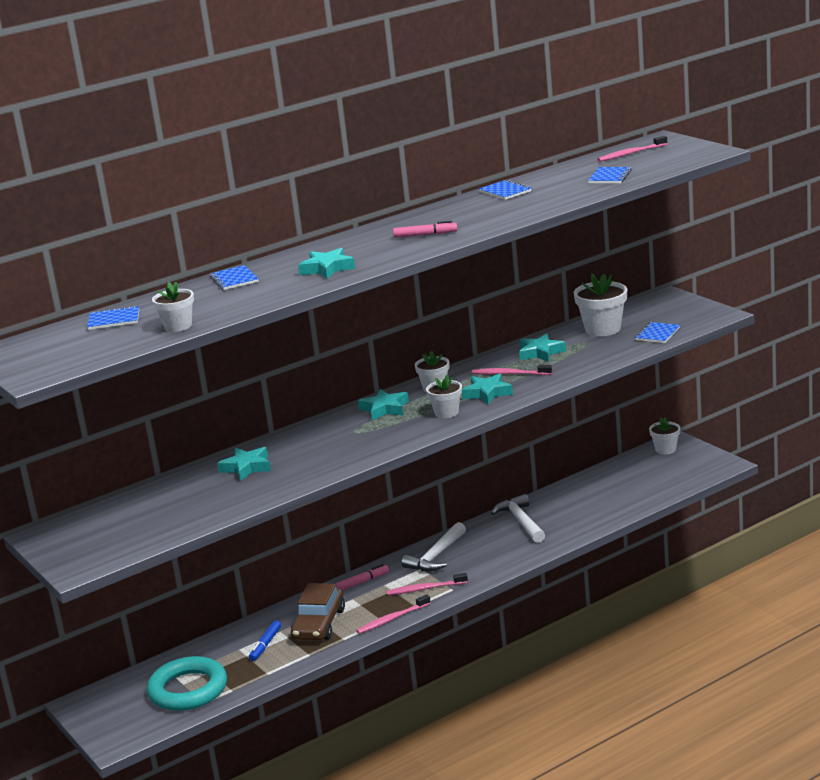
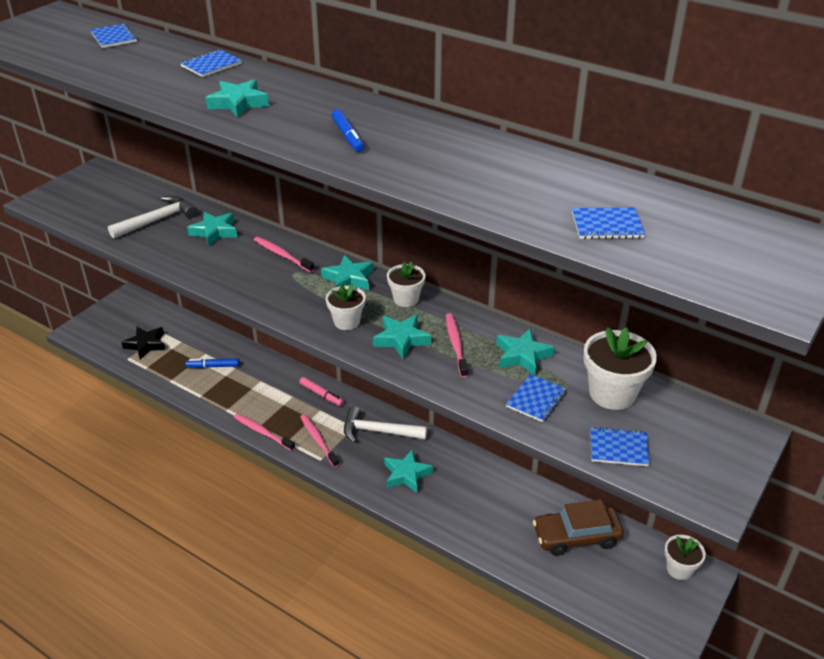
camera: 65 degrees right, 15 degrees up
turquoise ring [146,656,227,711] -> black star [121,327,165,359]
white flower pot [152,282,194,332] -> none
brown car [291,583,345,640] -> brown car moved to [533,500,624,556]
pink marker [393,221,457,238] -> blue marker [331,109,364,152]
blue notebook [479,180,531,200] -> blue notebook moved to [506,374,567,422]
white hammer [491,494,545,543] -> white hammer moved to [108,196,197,239]
pink toothbrush [597,136,667,162] -> pink toothbrush moved to [254,237,315,273]
none -> turquoise star [384,449,433,493]

